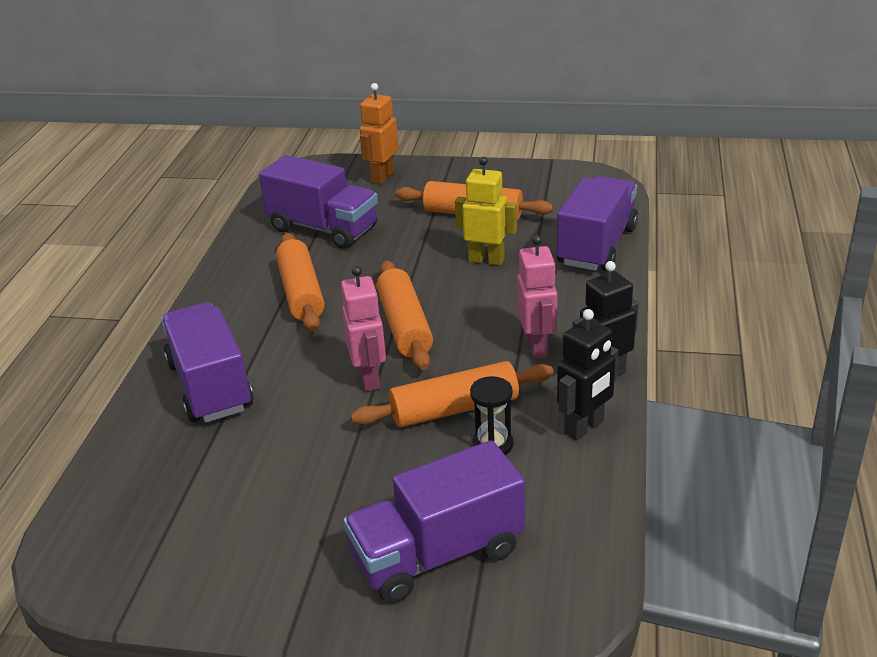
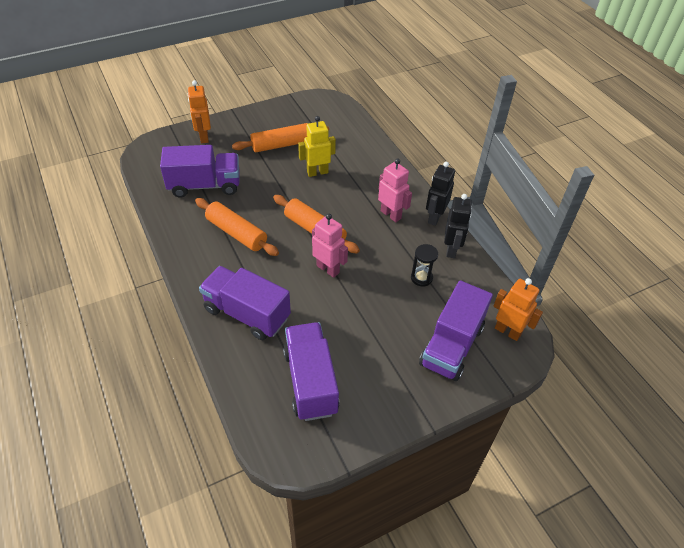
camera: 40 degrees left, 15 degrees up
orange rolling pin [350,361,554,427] -> none
purple truck [556,176,638,271] -> purple truck moved to [283,322,340,421]
none -> orange robot [494,278,543,341]

